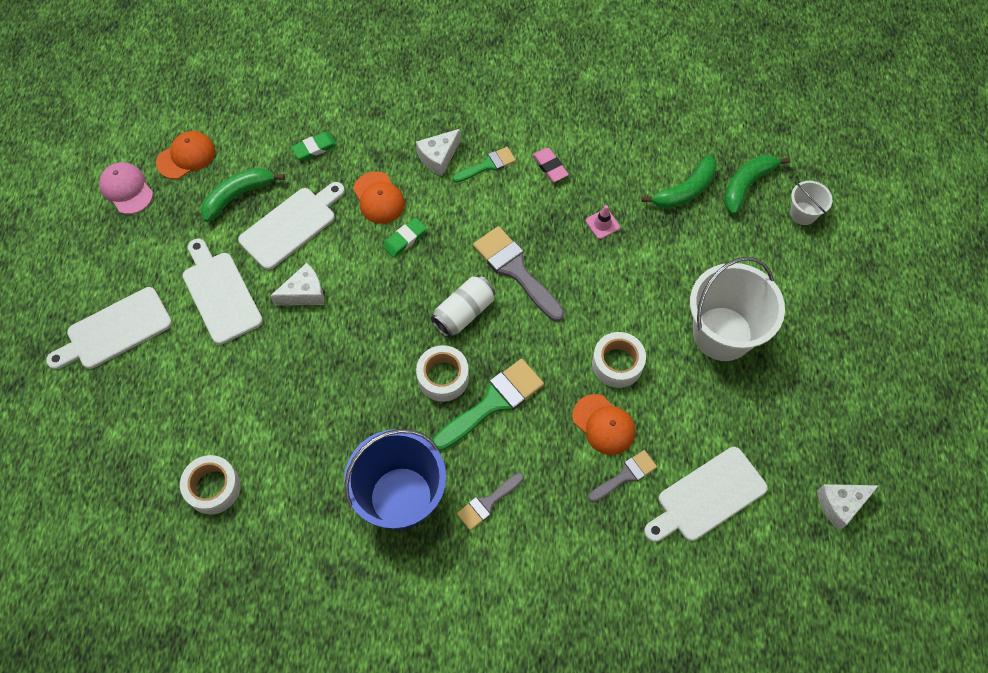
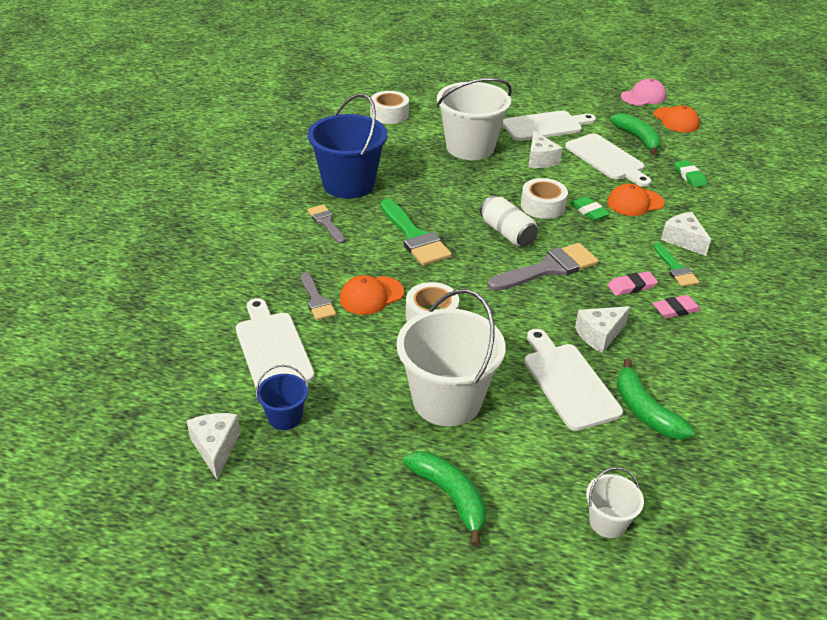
camera: 100 degrees right, 25 degrees down
white cutting board [46,287,172,370] -> white cutting board moved to [524,329,623,431]
white tape [416,345,469,402] -> white tape moved to [521,178,568,219]
pink traffic cone [586,205,620,239] -> white cheese [575,306,630,353]
green banana [724,155,790,215] -> green banana moved to [403,451,486,546]
none -> blue bucket [256,365,309,430]
none -> white bucket [437,78,512,160]
none -> pink eraser [608,271,658,296]

